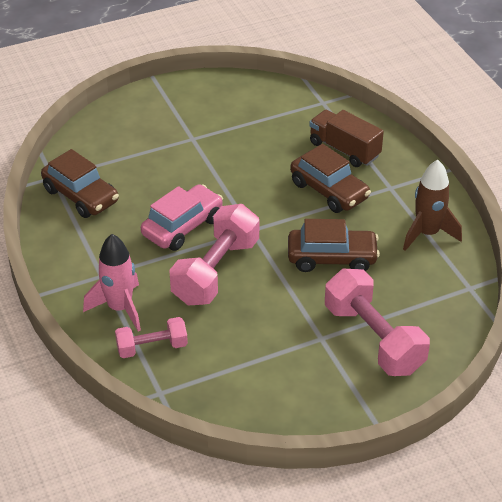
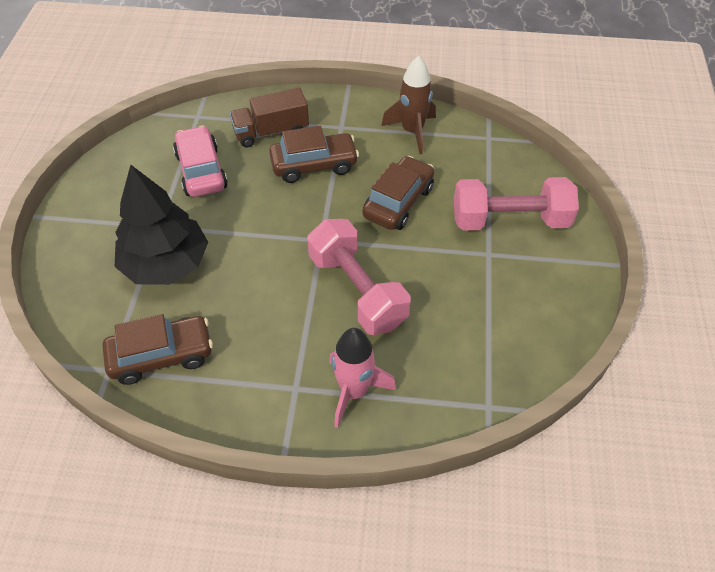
camera: 60 degrees left, 10 degrees up
pink dumbbell [115,317,188,358] -> none
pink car [141,184,223,251] -> pink car moved to [173,126,228,197]
none -> black tree [115,165,208,285]

